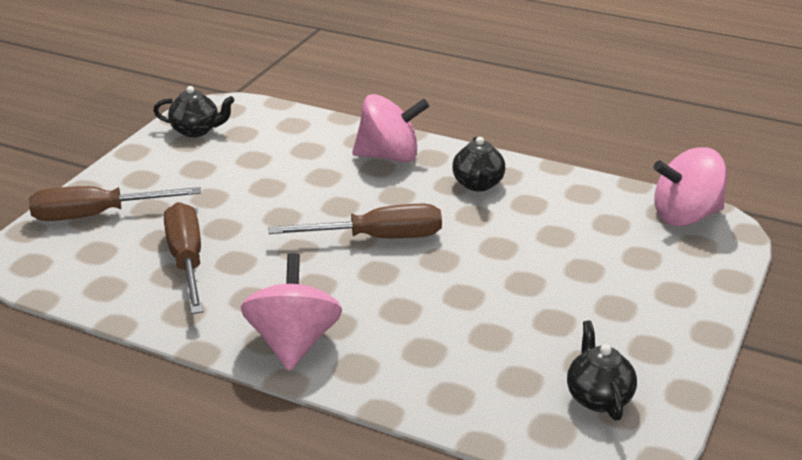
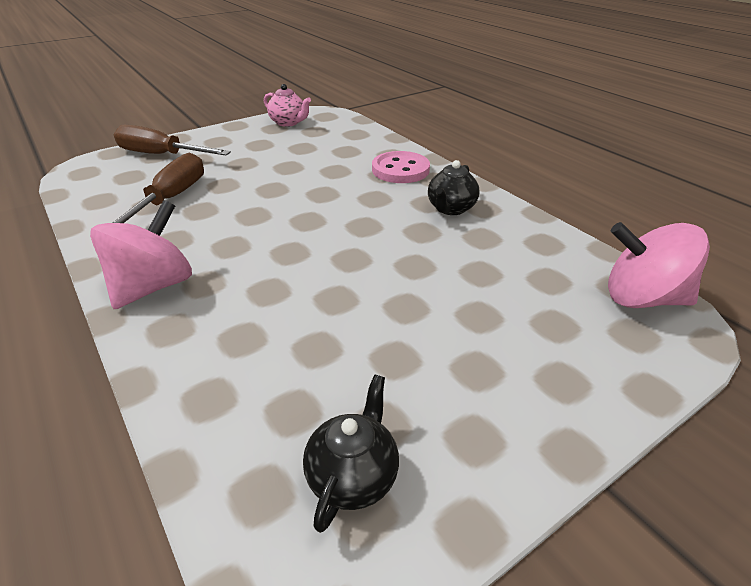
camera: 30 degrees right, 5 degrees up
black teapot [153,86,235,137] -> pink teapot [264,84,311,127]
brown screwdriver [268,204,442,238] -> none
pink spinning top [352,94,429,162] -> pink button [372,151,430,183]

